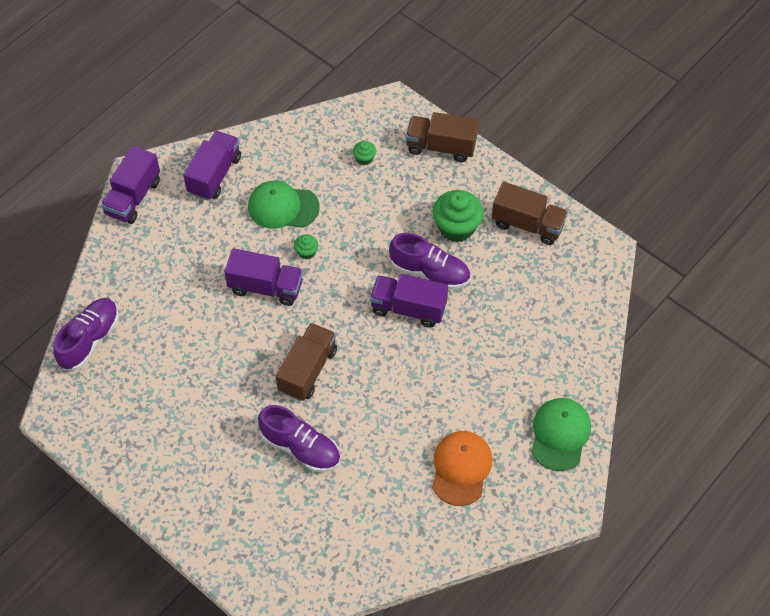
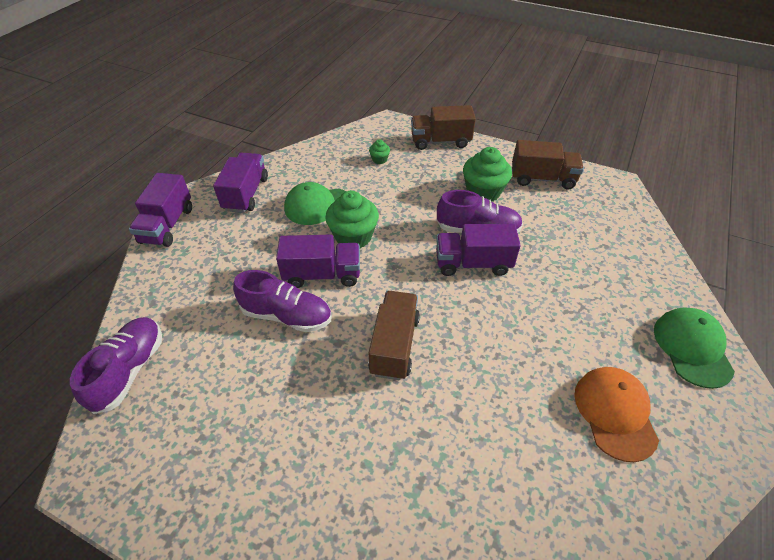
camera: 15 degrees left, 10 degrees down
purple shoe [258,405,340,472] -> purple shoe moved to [233,270,331,332]
green cupcake [294,234,318,259] -> green cupcake [325,191,379,248], size x2.10

